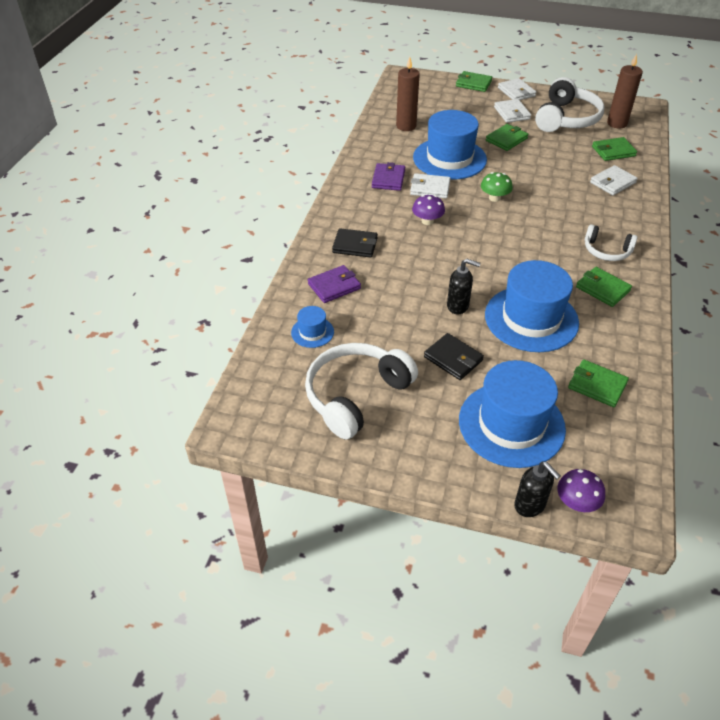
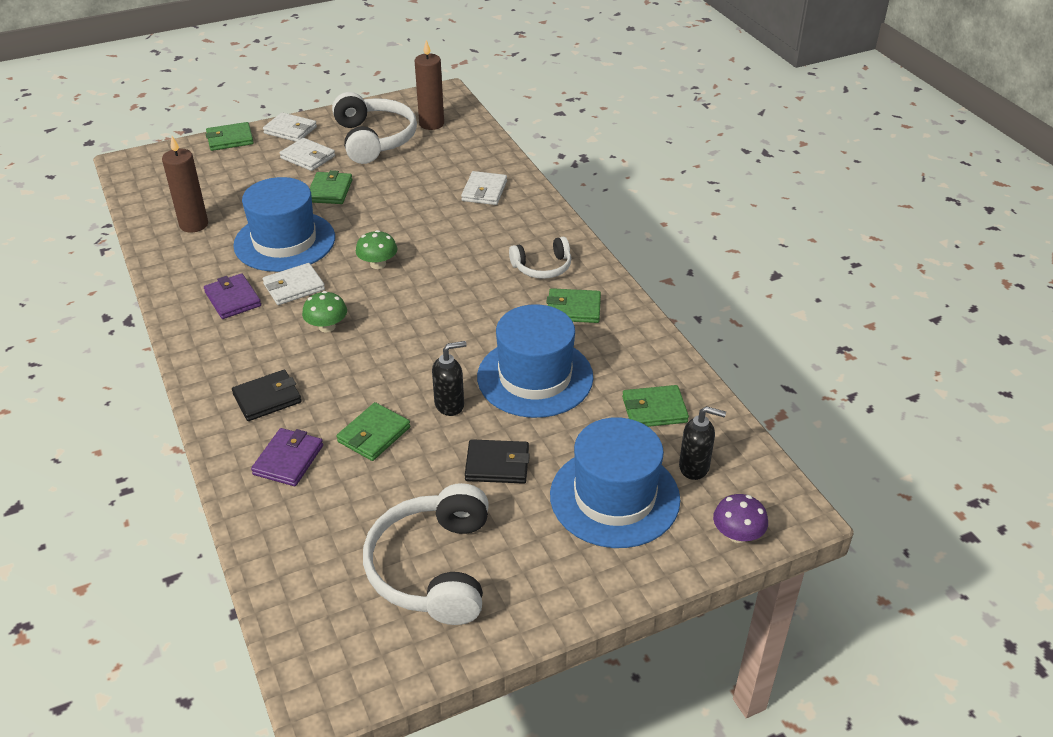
camera: 40 degrees left, 5 degrees down
blue hat [291,306,334,348] -> none
purple mushroom [412,195,445,225] -> green mushroom [302,291,347,332]
black soap dispenser [514,462,561,517] -> black soap dispenser moved to [679,406,726,480]
green wallet [592,137,637,161] -> green wallet moved to [336,402,410,461]

